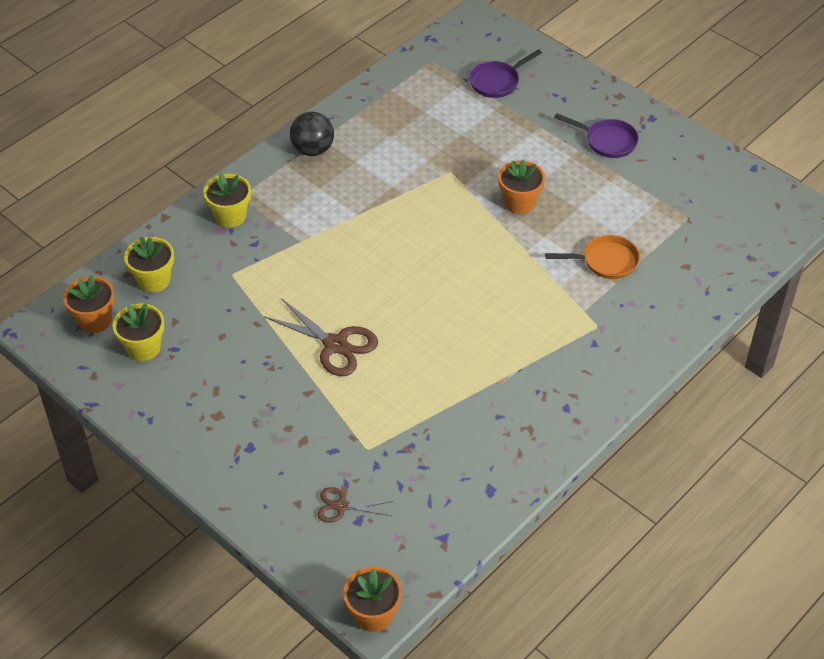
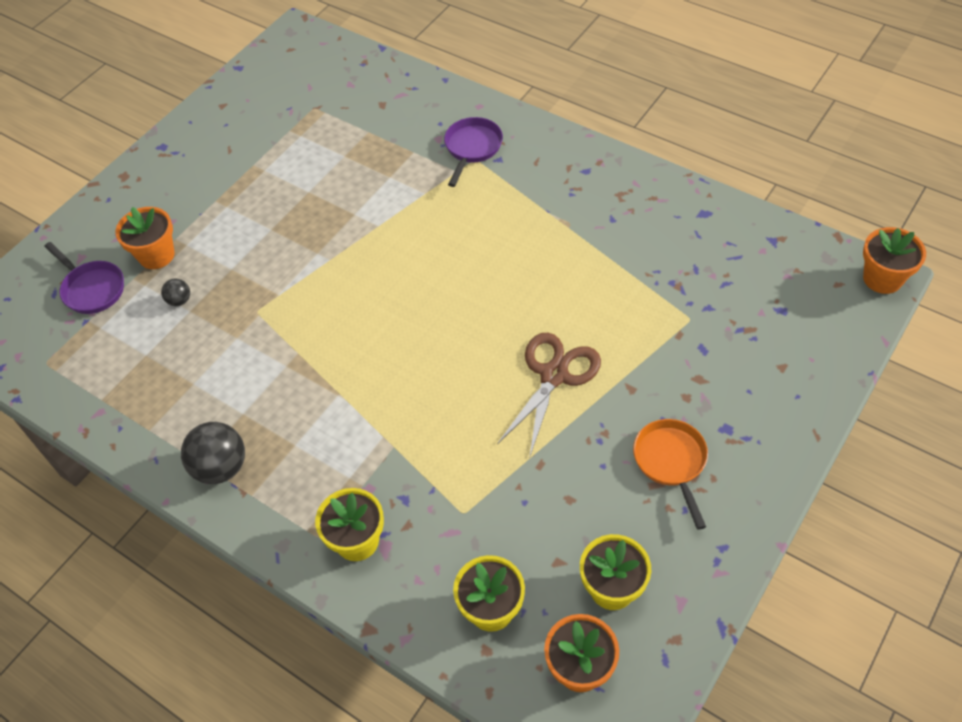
camera: 95 degrees left, 5 degrees up
brown scissors [318,487,393,523] -> none
orange flower pot [498,160,545,214] -> orange flower pot moved to [115,207,175,269]
orange pan [545,235,640,279] -> orange pan moved to [633,419,708,530]
purple pan [554,113,639,158] -> purple pan moved to [444,117,503,187]
none -> black ball [161,278,190,306]

